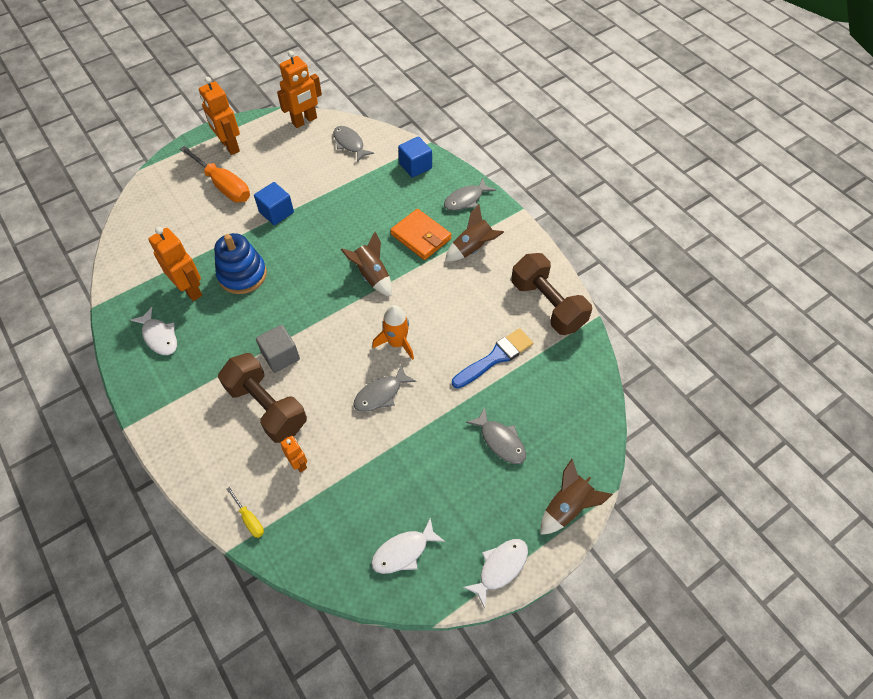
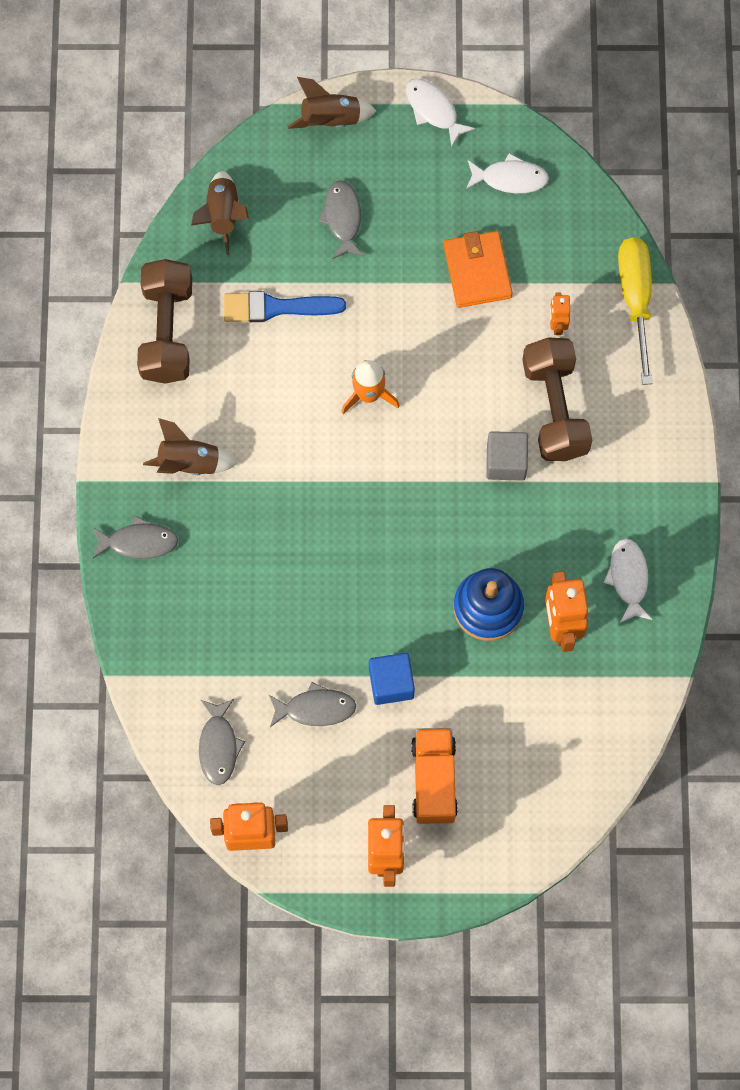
camera: 145 degrees left, 15 degrees up
orange screwdriver [180,146,250,202] -> orange truck [411,728,458,824]
yellow screwdriver [226,487,264,538] -> yellow screwdriver [618,238,652,385], size x2.15
brown rocket [341,232,392,296] -> brown rocket moved to [191,171,249,255]
grey fish [353,364,417,412] -> grey fish moved to [269,682,356,727]
orange wallet [390,209,452,260] -> orange wallet moved to [444,231,513,308]
blue cube [398,136,432,178] -> none
white fish [463,539,528,609] -> white fish turned 60 degrees clockwise [406,79,475,147]

